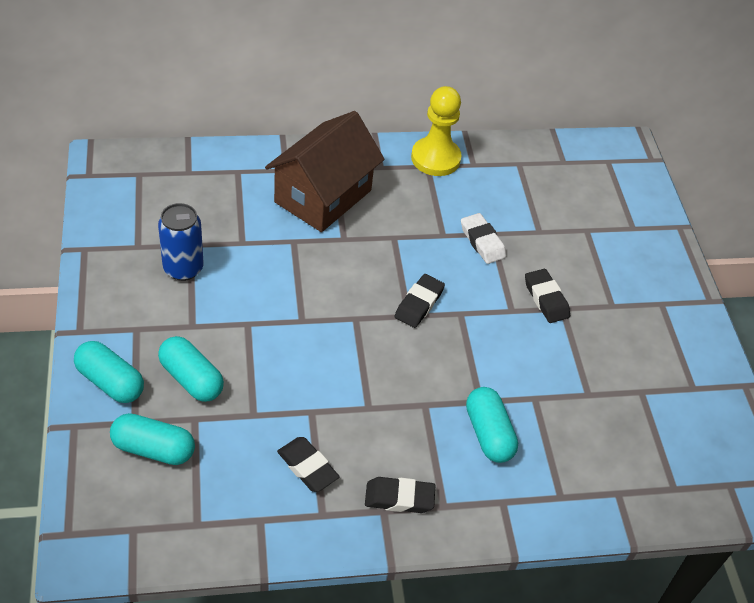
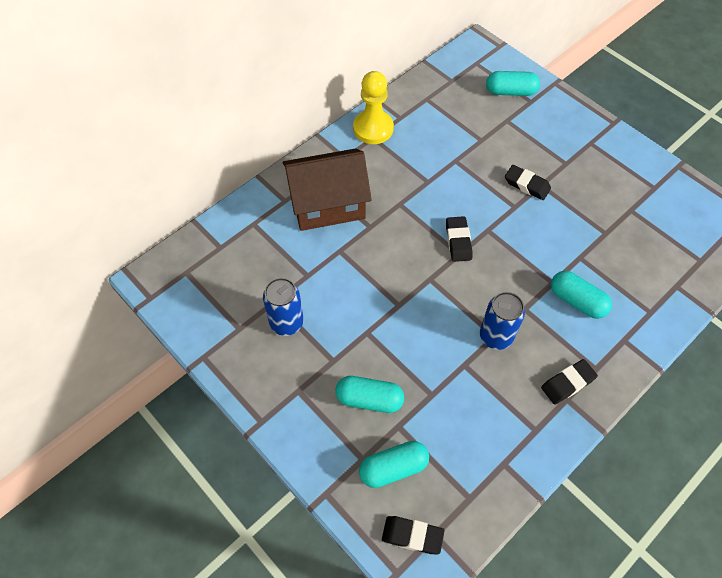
camera: 30 degrees left, 10 degrees up
turquoise capsule [74,341,144,403] -> turquoise capsule moved to [486,71,540,96]
brown house [265,111,385,232] -> brown house turned 75 degrees clockwise [283,149,372,231]
black eraser [277,437,340,492] -> black eraser moved to [382,516,444,554]
white eraser [461,213,506,264] -> none
none -> blue can [480,292,525,350]

